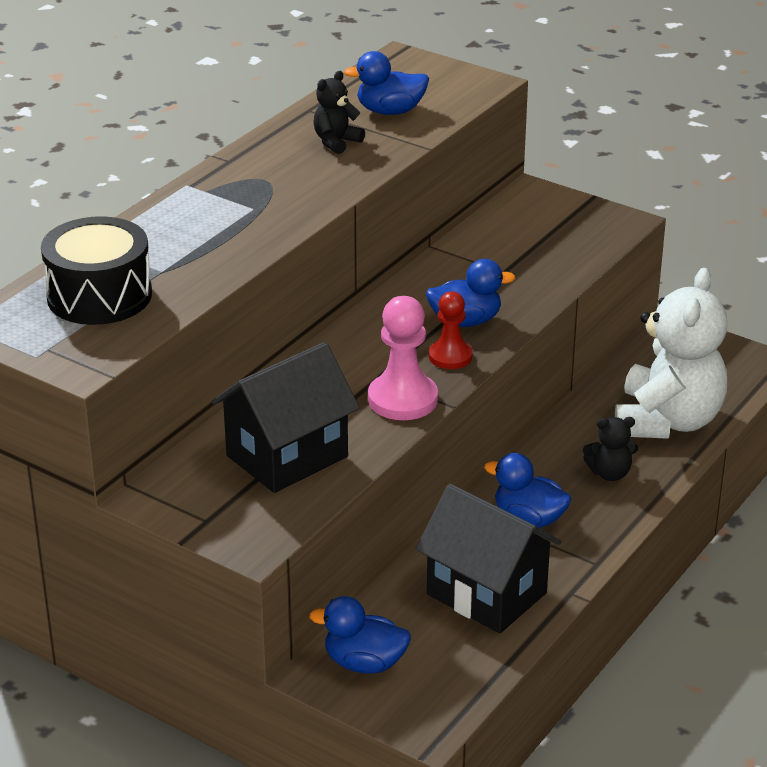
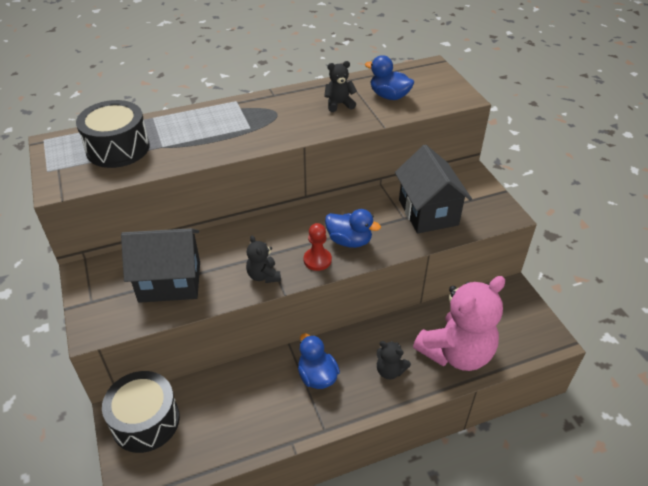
camera: 35 degrees right, 10 degrees up
blue duck [309,596,411,674] -> black drum [102,371,180,453]
pink pawn [368,296,438,420] -> black teddy bear [246,235,281,283]
black house [416,484,562,633] -> black house moved to [395,145,472,234]
white teddy bear [615,268,727,439] -> pink teddy bear [413,276,505,371]

